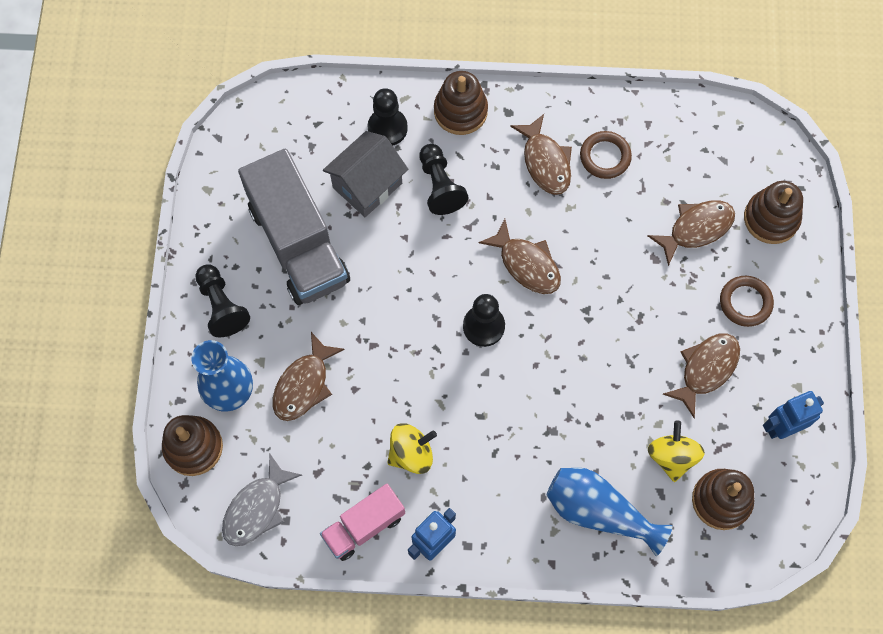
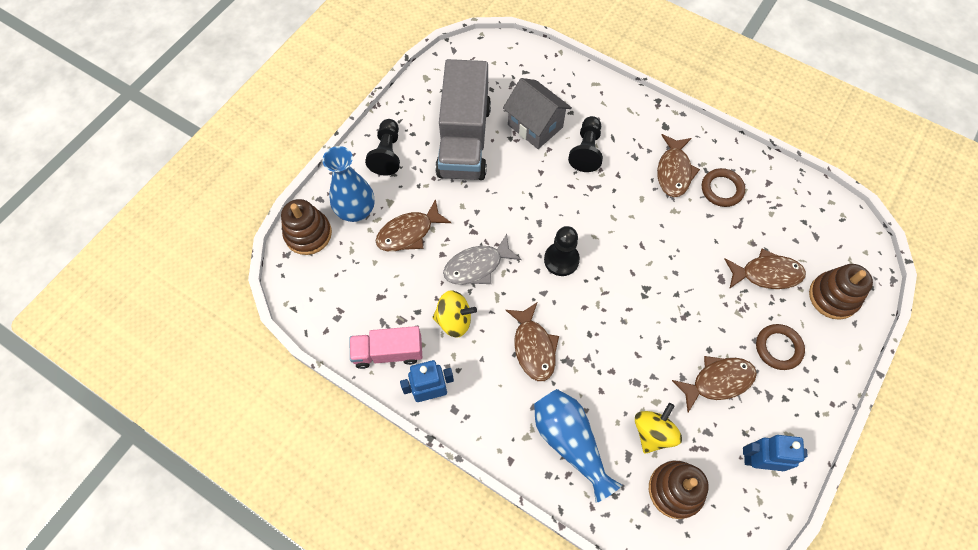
camera: 30 degrees right, 5 degrees down
grey fish [222,454,302,546] -> grey fish moved to [443,234,522,285]
grey house [323,131,408,217] -> grey house turned 60 degrees clockwise [503,78,572,149]
black pawn [367,88,408,146] -> none
brown stacking toy [434,71,488,135] -> none
brown fish [479,219,561,294] -> brown fish moved to [506,302,559,381]

